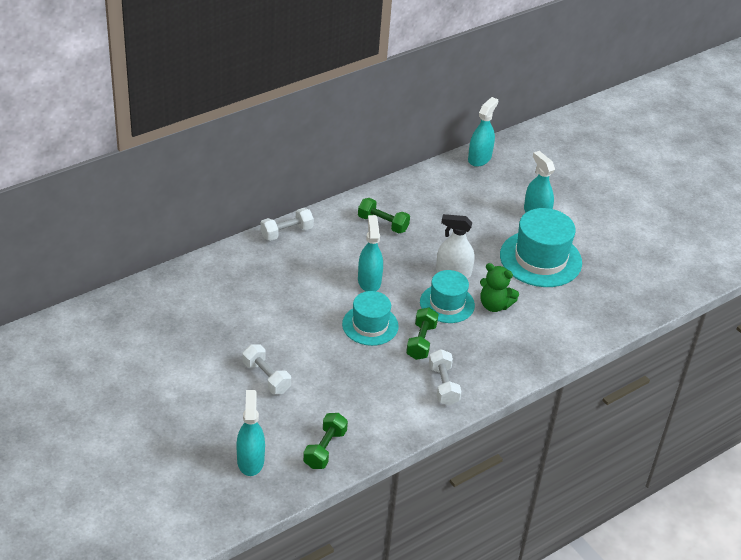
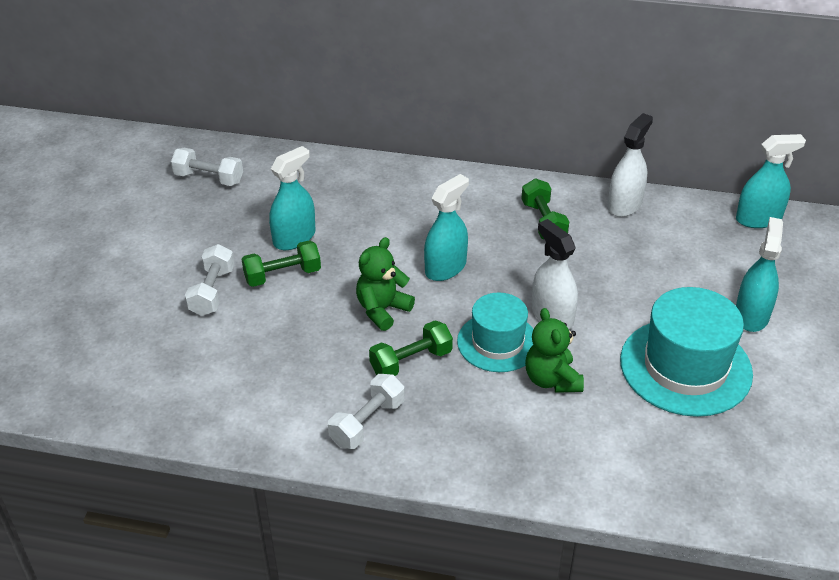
camera: 50 degrees right, 0 degrees up
turquoise spray bottle [236,390,265,476] -> turquoise spray bottle moved to [269,146,315,250]
white dumbbell [260,208,314,241] -> white dumbbell moved to [171,148,243,186]
green dumbbell [303,413,348,469] -> green dumbbell moved to [242,240,321,287]
turquoise hat [342,291,399,346] -> green teddy bear [356,237,415,331]
none -> white spray bottle [608,113,653,217]

